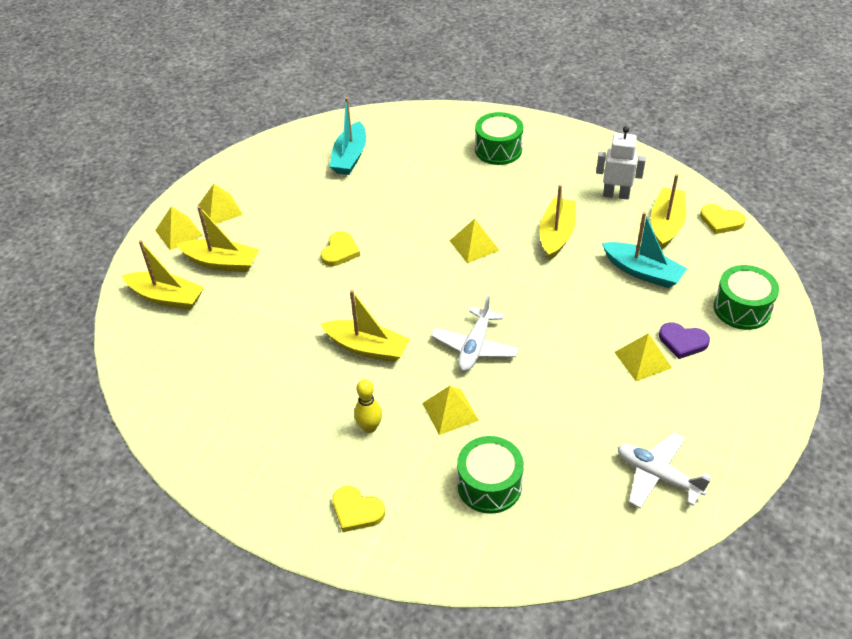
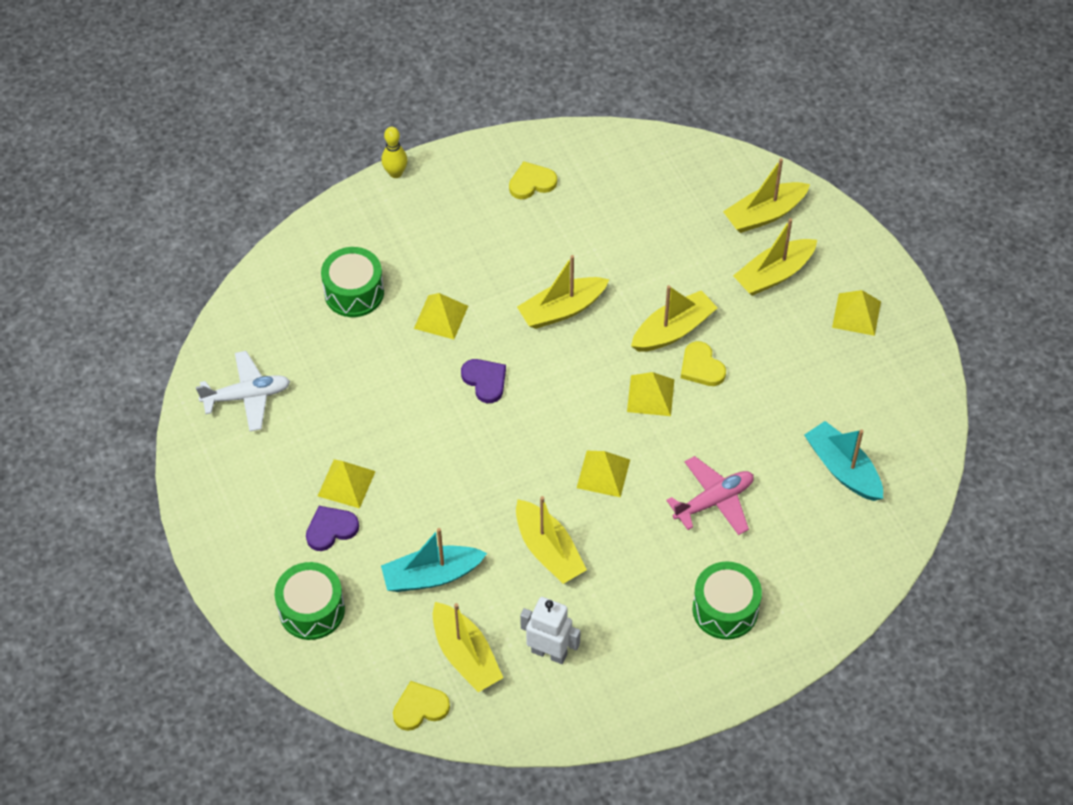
camera: 130 degrees right, 10 degrees up
yellow pyramid [155,206,203,250] -> yellow pyramid moved to [627,372,675,416]
yellow heart [332,486,385,532] -> yellow heart moved to [509,161,557,199]
yellow bowling pin [354,379,382,433] -> yellow bowling pin moved to [382,127,408,178]
white plane [431,296,519,371] -> purple heart [461,359,506,403]
white robot [596,126,646,200] -> white robot turned 120 degrees counterclockwise [520,597,580,664]
none -> yellow boat [631,285,717,352]
none -> pink plane [666,456,754,535]

